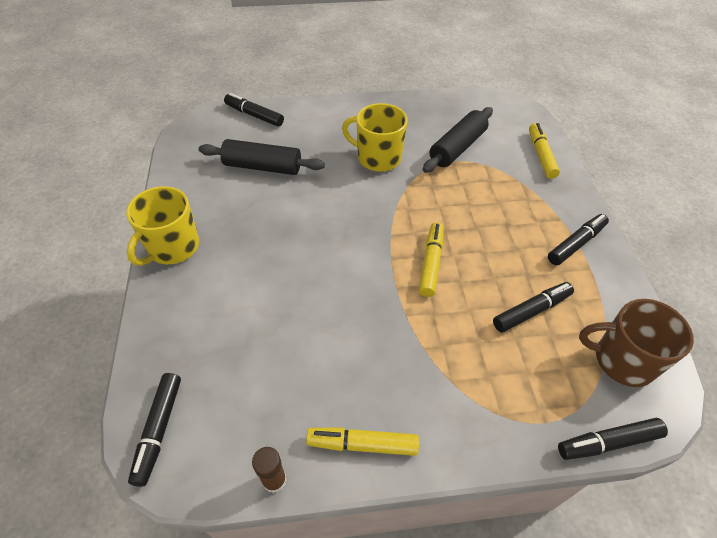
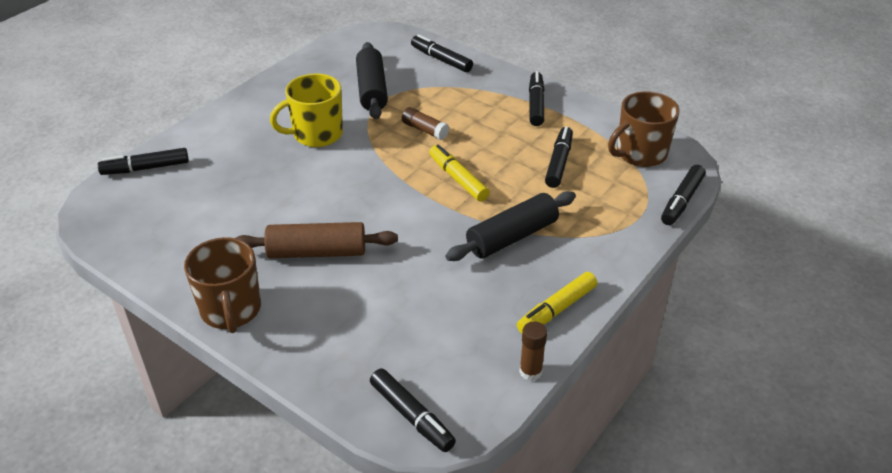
camera: 45 degrees left, 10 degrees down
yellow mug [126,186,199,266] -> brown mug [184,237,261,333]
black rolling pin [199,139,325,175] -> black rolling pin moved to [446,191,576,261]
yellow marker [529,123,560,179] -> black marker [411,34,473,72]
none -> brown rolling pin [236,222,398,258]
none -> brown glue stick [402,107,449,140]

